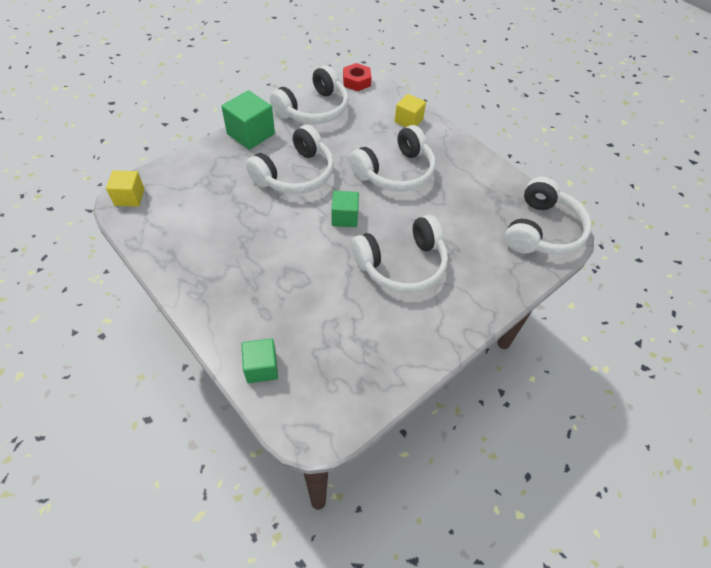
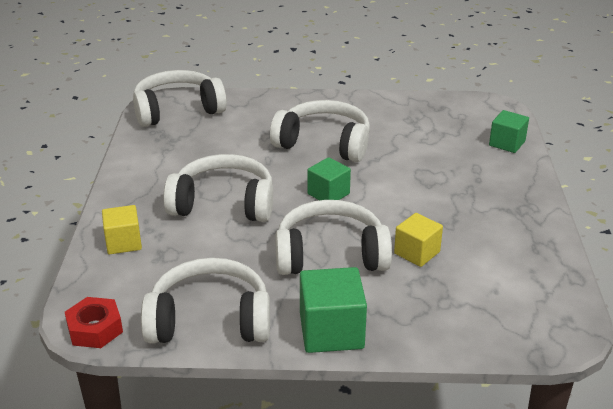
camera: 135 degrees left, 20 degrees down
yellow cube [106,171,145,206] -> yellow cube moved to [394,213,443,267]

